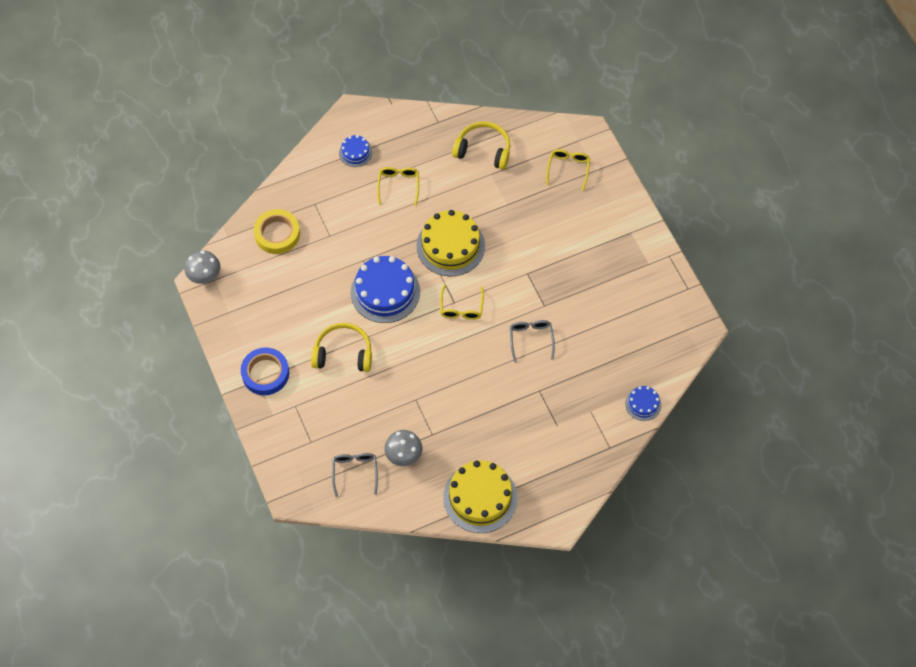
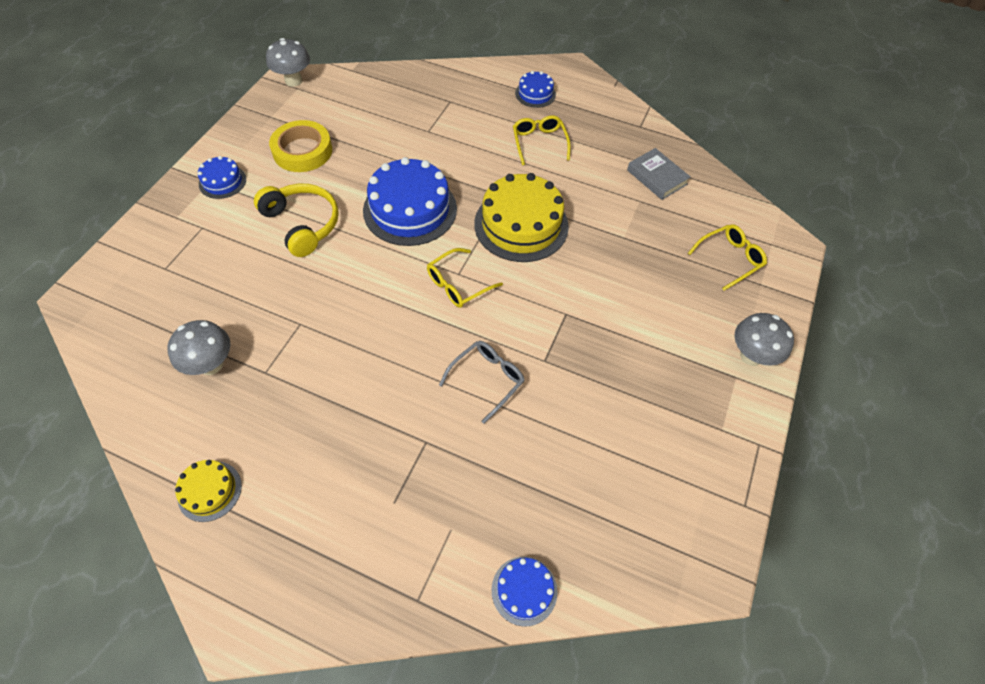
camera: 45 degrees right, 5 degrees down
blue tape [241,348,289,395] -> blue cake [198,156,246,199]
yellow tape [254,209,300,254] -> yellow tape moved to [269,120,332,172]
grey glasses [332,453,378,497] -> none
yellow glasses [377,167,419,206] -> yellow glasses turned 60 degrees counterclockwise [513,115,571,165]
yellow cake [443,460,518,533] -> yellow cake [175,460,242,522], size x0.50
yellow headphones [452,121,511,170] -> grey book [627,148,691,200]
none -> grey mushroom [734,313,794,366]

